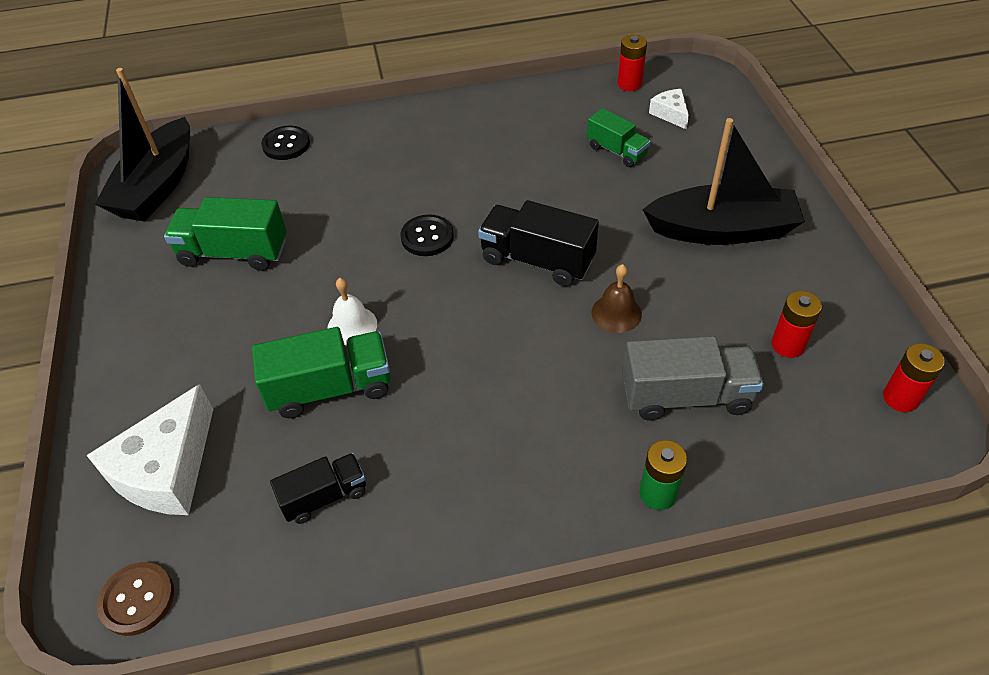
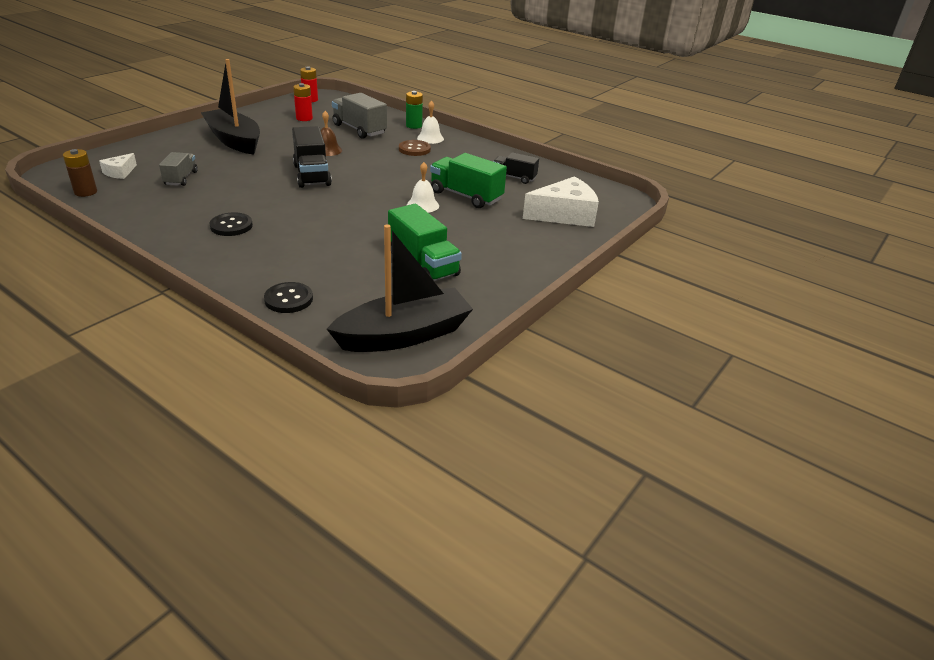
camera: 135 degrees left, 15 degrees down
brown button [97,562,174,636] -> brown button moved to [399,140,431,156]
black button [401,214,454,256] -> black button moved to [210,212,253,236]
green truck [587,108,651,167] -> grey truck [159,152,198,186]
red battery [618,34,647,91] -> brown battery [63,149,97,197]
none -> white bell [417,100,444,144]

